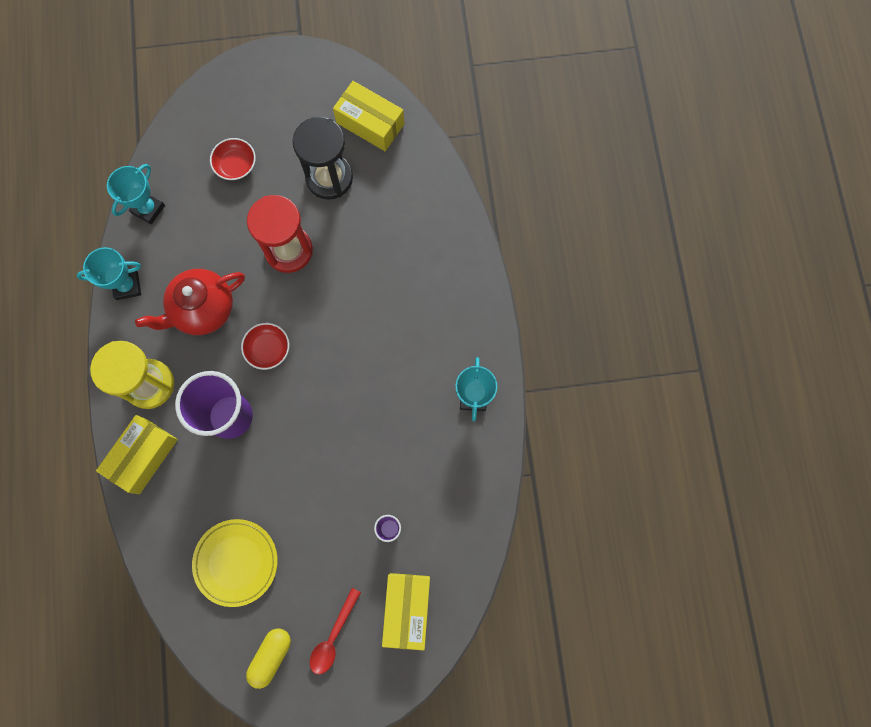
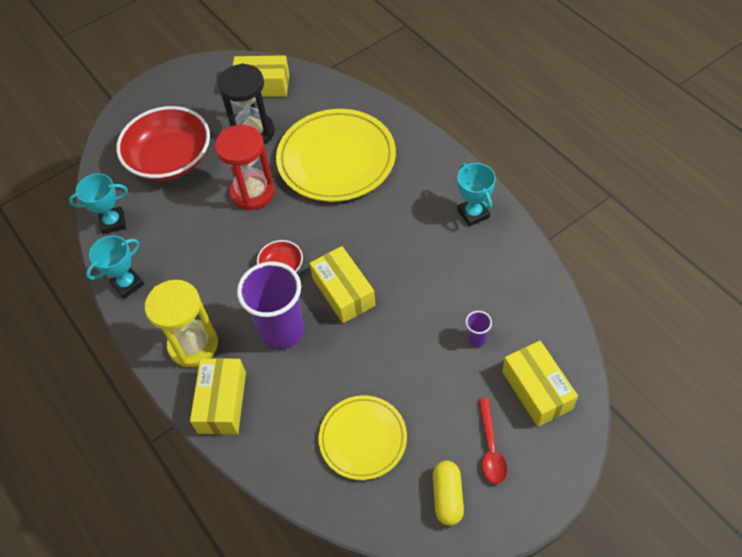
camera: 25 degrees left, 20 degrees down
turquoise trophy [107,164,165,225] -> turquoise trophy turned 75 degrees clockwise [69,173,128,234]
red teapot [135,269,245,335] -> none
red bowl [210,138,256,180] -> red bowl [116,106,210,181], size x2.20
none -> yellow plate [276,109,396,202]
none -> yellow box [309,246,376,323]

